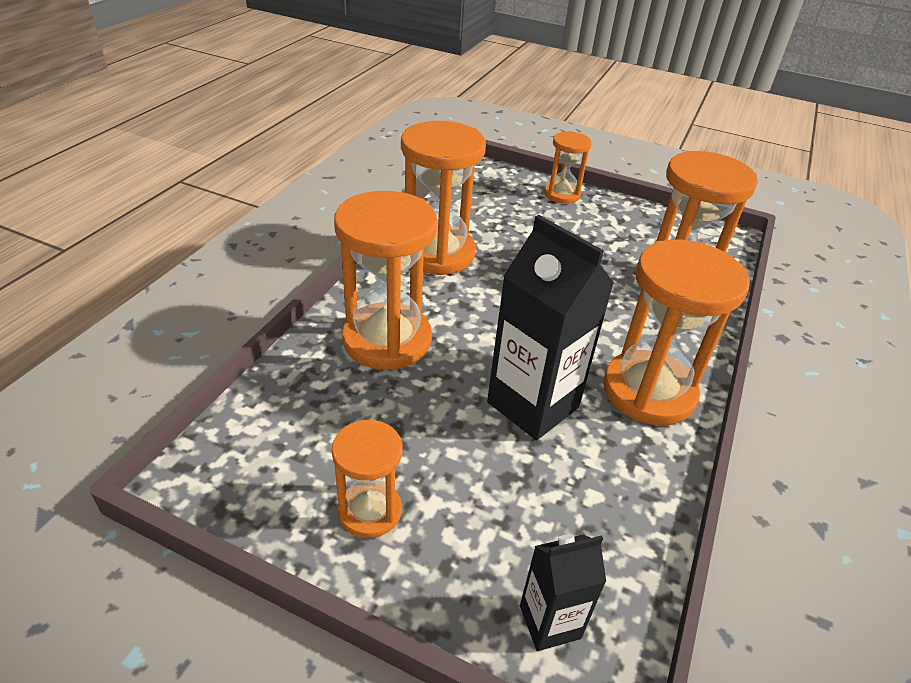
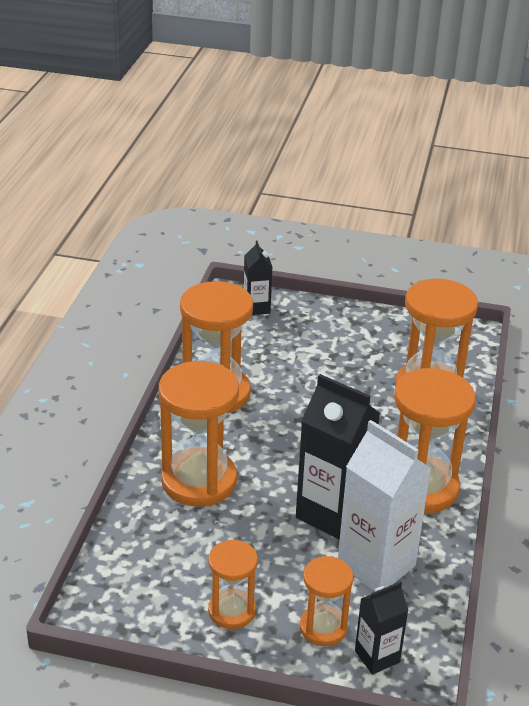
camera: 10 degrees left, 5 degrees down
orange hourglass [544,131,592,204] -> orange hourglass moved to [300,556,353,646]
none -> black carton [244,240,272,315]
none -> white carton [338,420,432,591]

